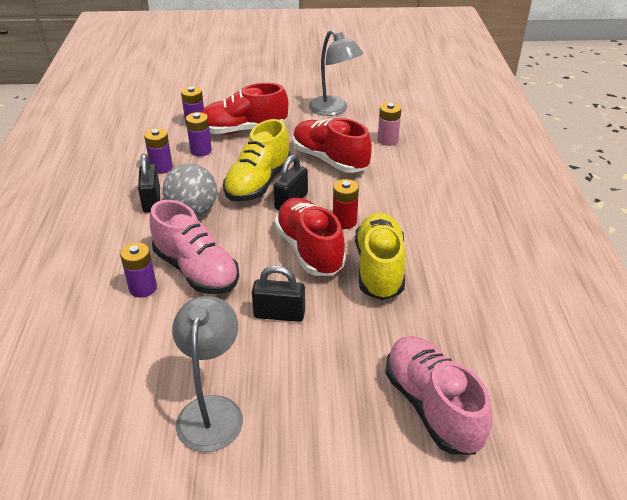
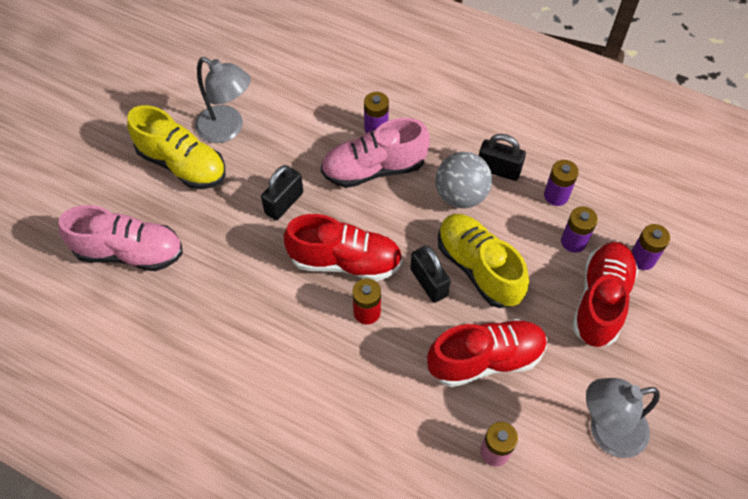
camera: 120 degrees right, 20 degrees up
yellow shoe [355,212,406,300] -> yellow shoe moved to [127,105,225,189]

